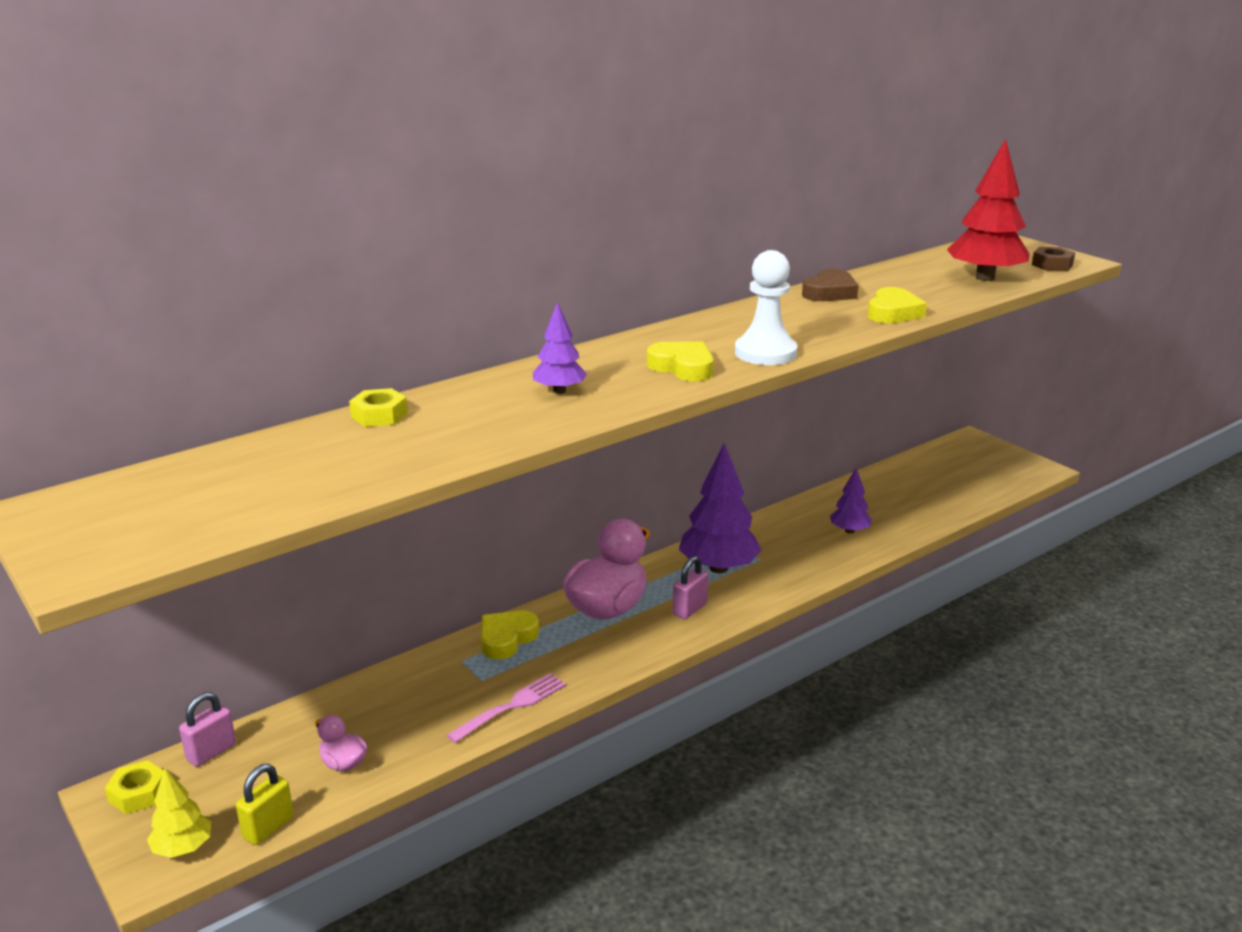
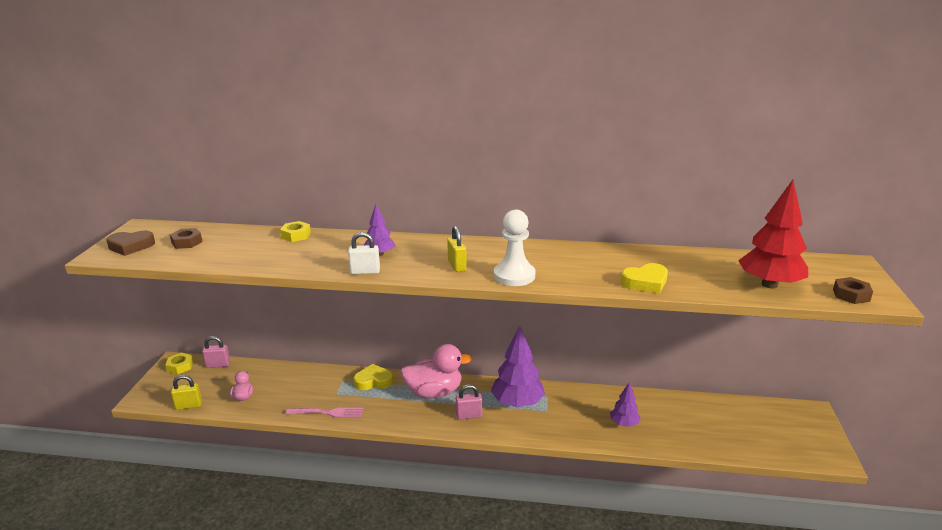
camera: 45 degrees right, 0 degrees up
yellow tree [147,767,211,858] -> none
yellow heart [647,342,714,381] -> yellow padlock [447,226,467,272]
brown heart [802,269,859,301] -> brown heart moved to [106,231,155,256]
none -> brown nut [170,228,203,249]
none -> white padlock [348,232,380,274]

